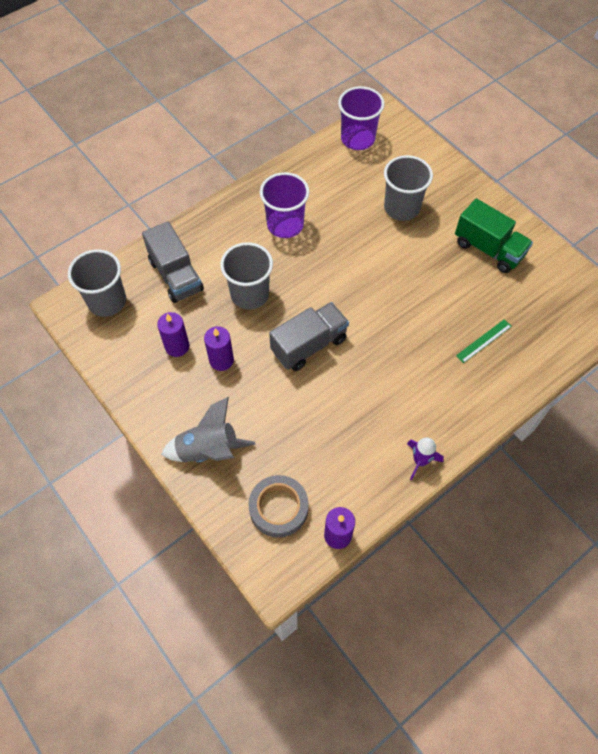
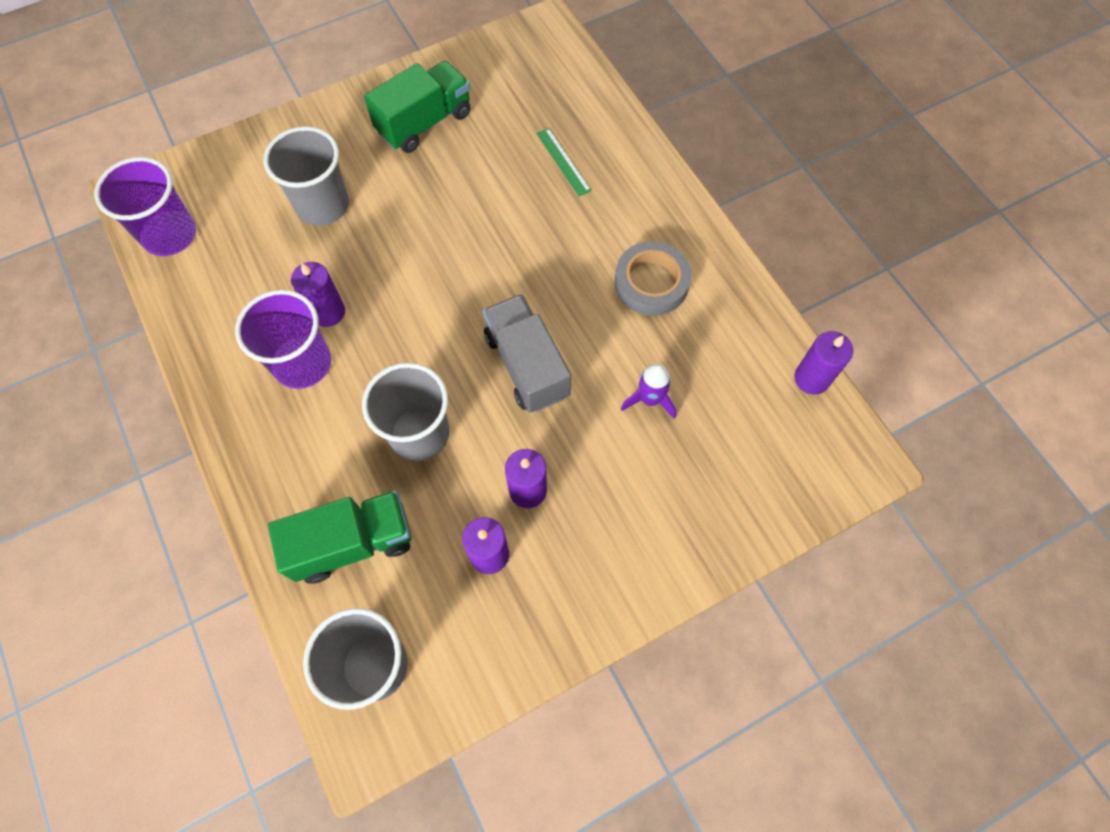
camera: 80 degrees left, 5 degrees up
grey truck [142,221,204,303] -> green truck [268,491,411,584]
grey rocket [161,397,255,462] -> none
grey tape [248,475,309,538] -> grey tape moved to [615,241,691,316]
purple rocket [407,438,444,481] -> purple rocket moved to [621,364,676,419]
none -> purple candle [291,262,345,327]

